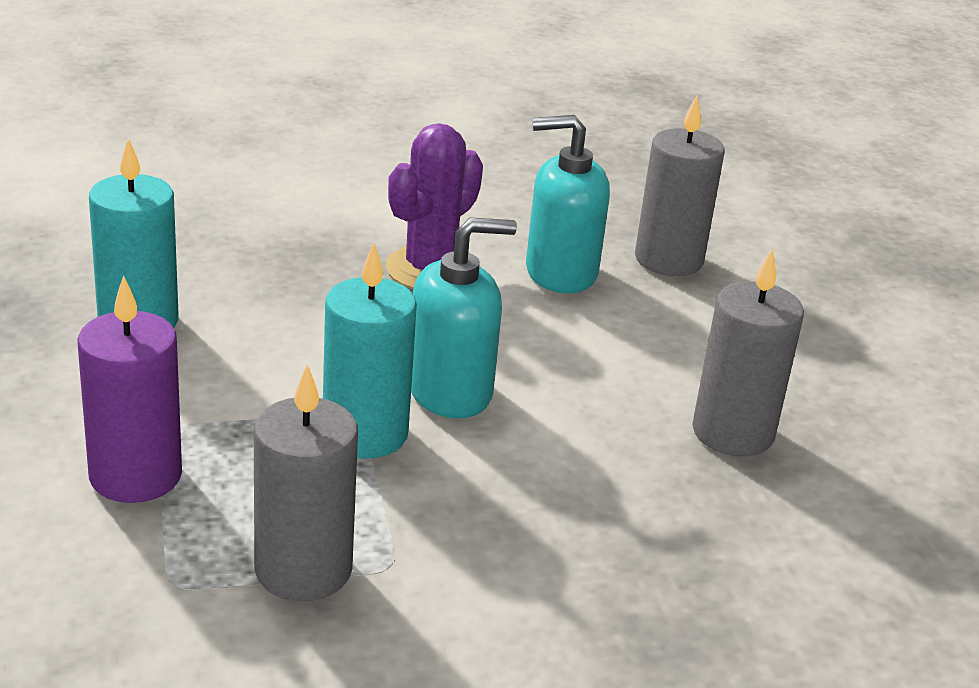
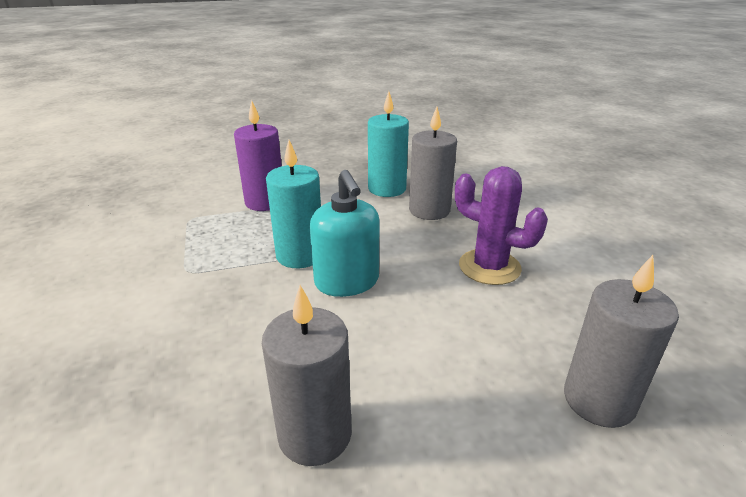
camera: 90 degrees right, 0 degrees up
grey candle [254,364,358,601] -> grey candle moved to [409,107,457,220]
turquoise soap dispenser [526,115,610,293] -> none

